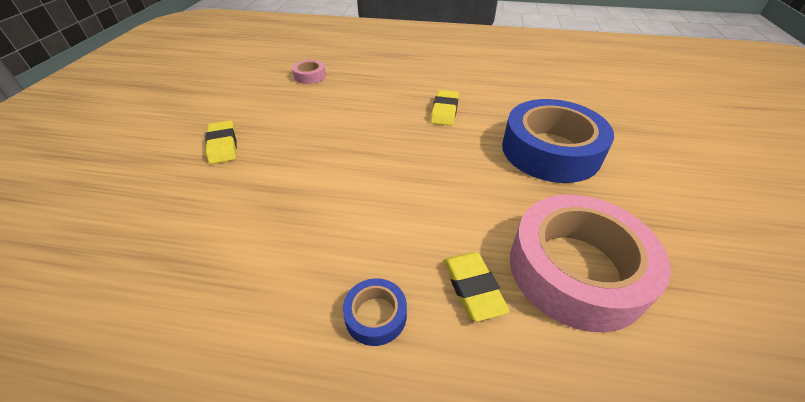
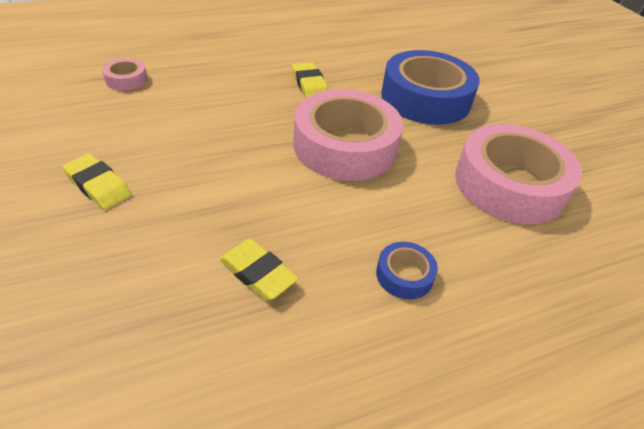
camera: 35 degrees left, 0 degrees up
yellow eraser [444,252,510,322] -> yellow eraser moved to [219,239,299,300]
none -> pink tape [293,89,403,181]

